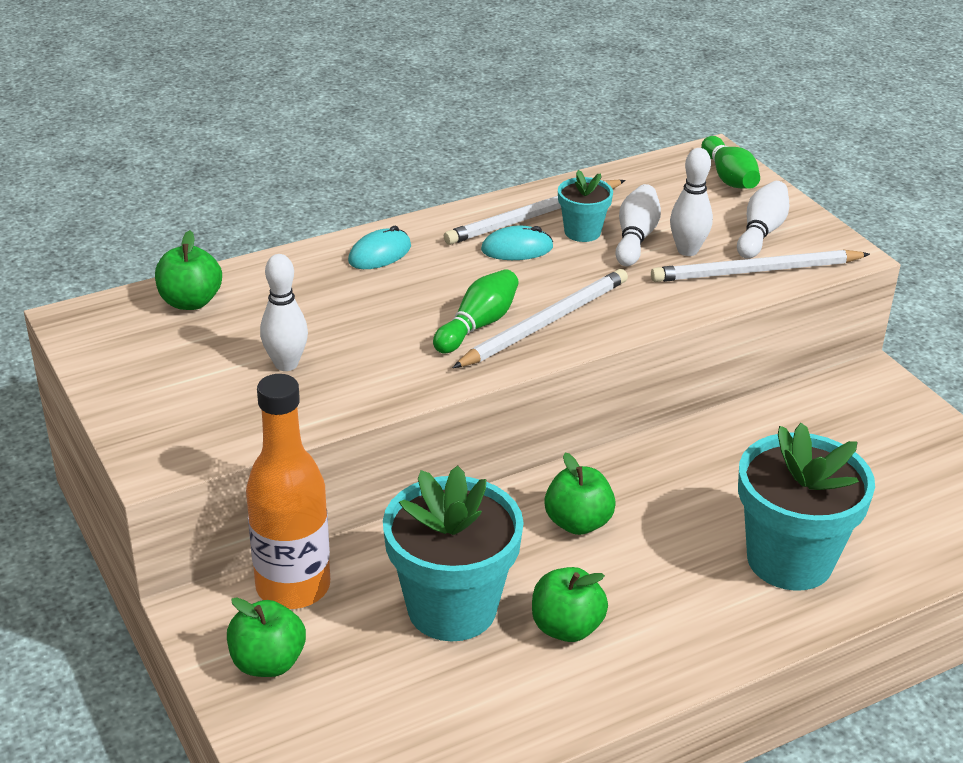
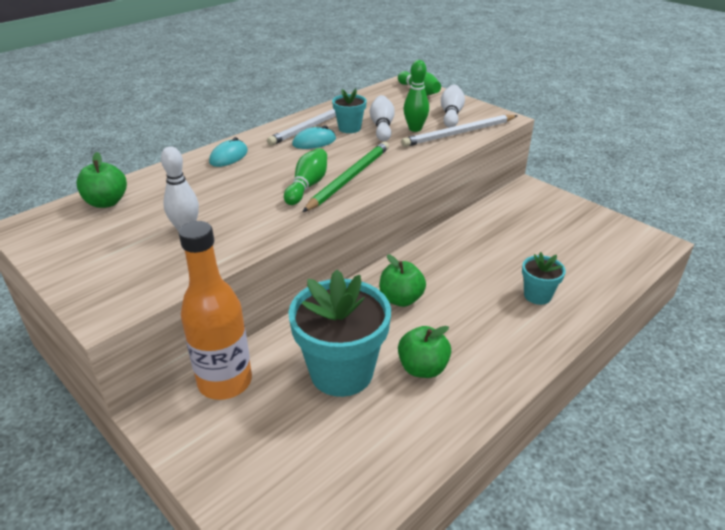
camera: 15 degrees left, 0 degrees up
green apple [227,597,306,677] -> none
white pencil [453,269,628,368] -> green pencil [303,142,389,212]
white bowling pin [670,148,713,256] -> green bowling pin [403,60,429,132]
turquoise flower pot [738,423,875,591] -> turquoise flower pot [522,252,566,305], size x0.50

